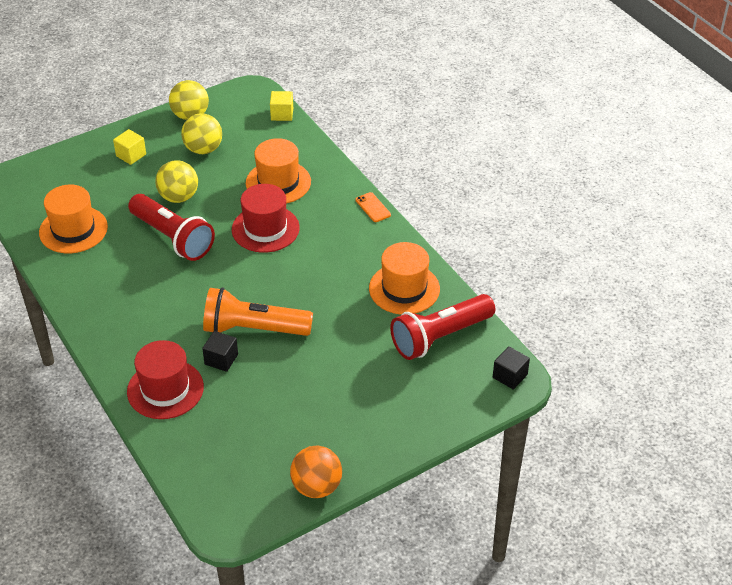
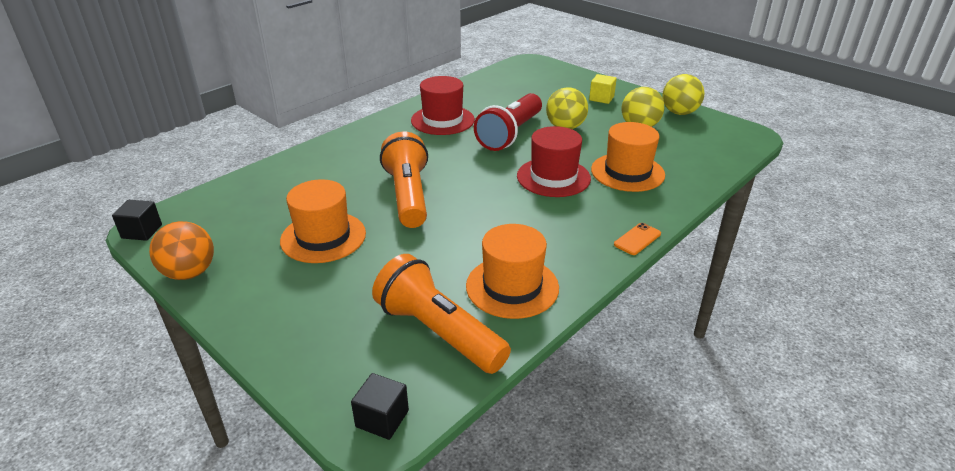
camera: 75 degrees right, 10 degrees down
orange hat [39,185,108,253] -> orange hat moved to [280,179,366,263]
red hat [127,340,204,419] -> red hat moved to [411,76,475,135]
black cube [202,331,238,372] -> black cube moved to [112,200,162,241]
yellow cube [270,91,293,121] -> none
red flashlight [390,294,495,360] -> orange flashlight [372,254,511,374]

